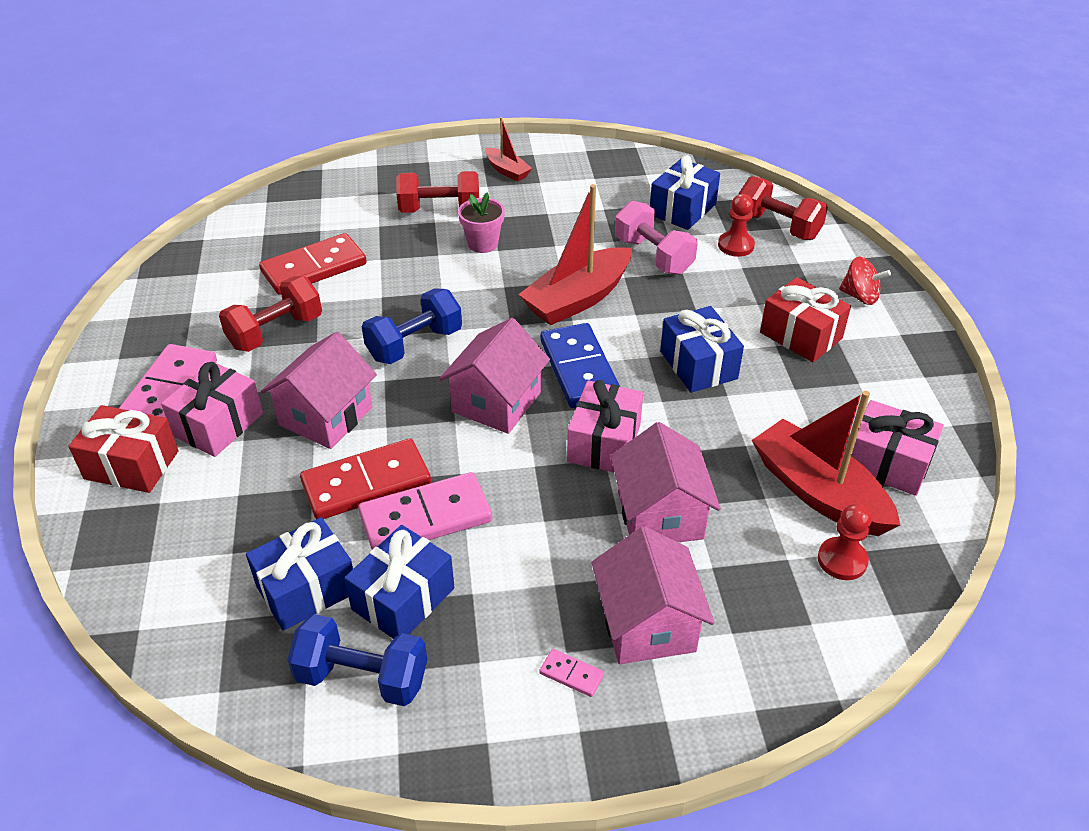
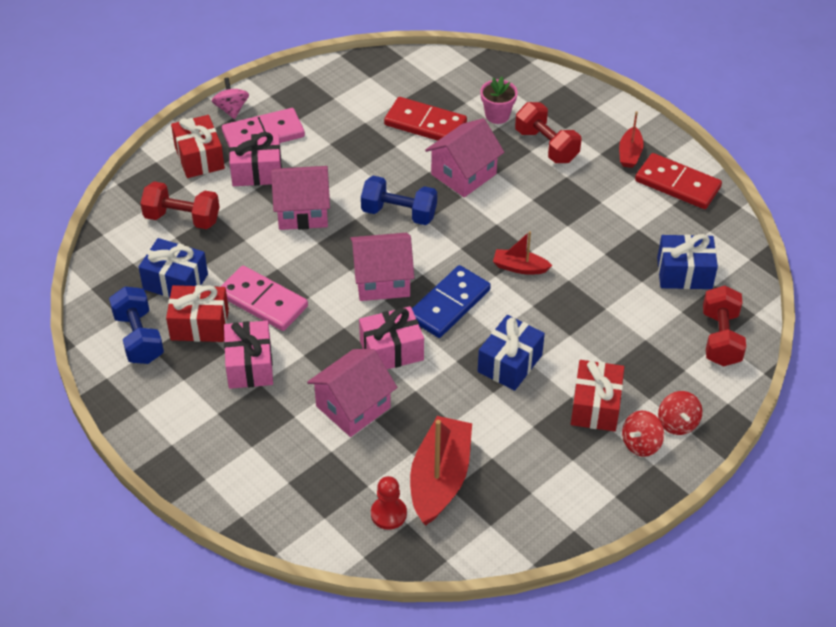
camera: 55 degrees right, 5 degrees up
red dumbbell [219,276,322,352] -> red dumbbell moved to [140,181,219,229]
red domino [300,439,431,519] -> red domino moved to [635,153,722,209]
blue gift [344,525,454,639] -> red gift [166,285,229,342]
pink flower pot [458,192,505,253] -> pink flower pot moved to [480,76,518,124]
red boat [518,184,632,325] -> red boat [493,231,552,275], size x0.52
pink domino [539,649,604,697] -> none
pink house [592,526,714,664] -> pink house moved to [425,118,504,197]
pink dumbbell [615,201,698,275] -> none
red pawn [718,194,755,257] -> none
pink gift [851,400,944,496] -> pink gift moved to [224,321,273,389]
none -> pink spinning top [212,78,249,119]
none -> red spinning top [622,411,664,457]

